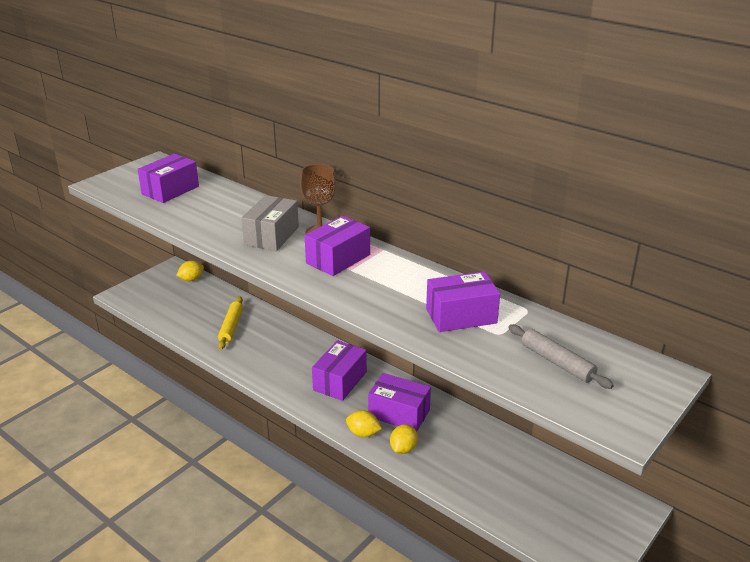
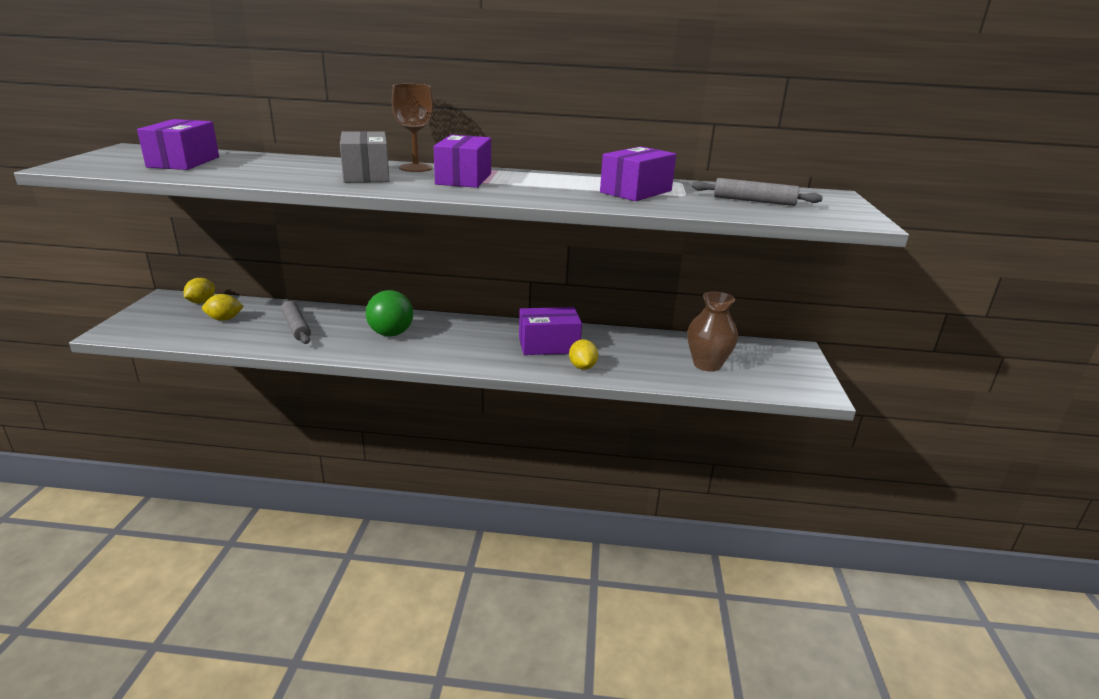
camera: 35 degrees left, 5 degrees down
yellow rolling pin [218,296,243,350] -> grey rolling pin [281,299,311,344]
purple box [312,340,367,401] -> none
yellow lemon [346,410,382,437] -> yellow lemon moved to [202,294,244,321]
none -> green ball [366,290,413,337]
none -> brown vase [687,291,738,372]

